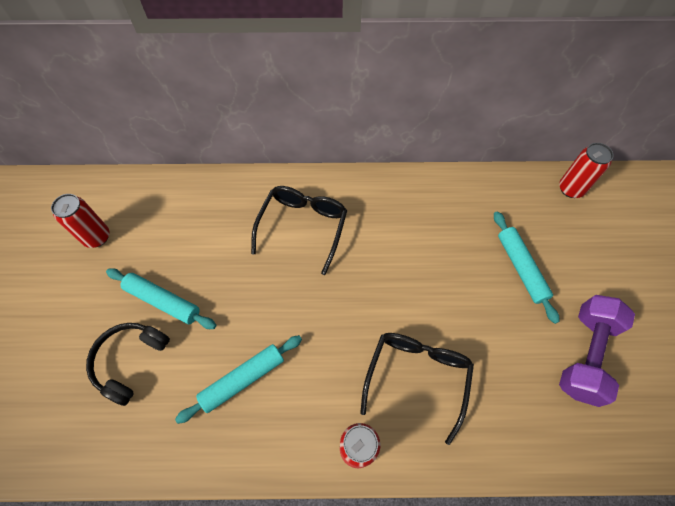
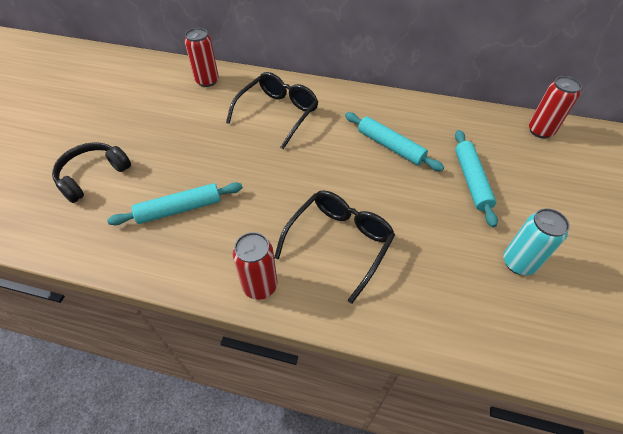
camera: 15 degrees right, 10 degrees down
red can [51,194,109,248] -> red can moved to [185,28,219,87]
turquoise rolling pin [106,268,216,329] -> turquoise rolling pin moved to [345,112,444,171]
purple dumbbell [559,295,635,407] -> turquoise can [503,208,570,275]

